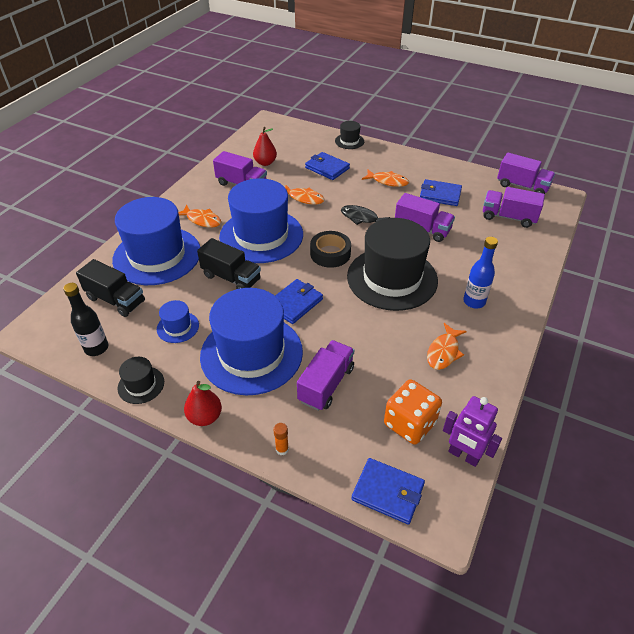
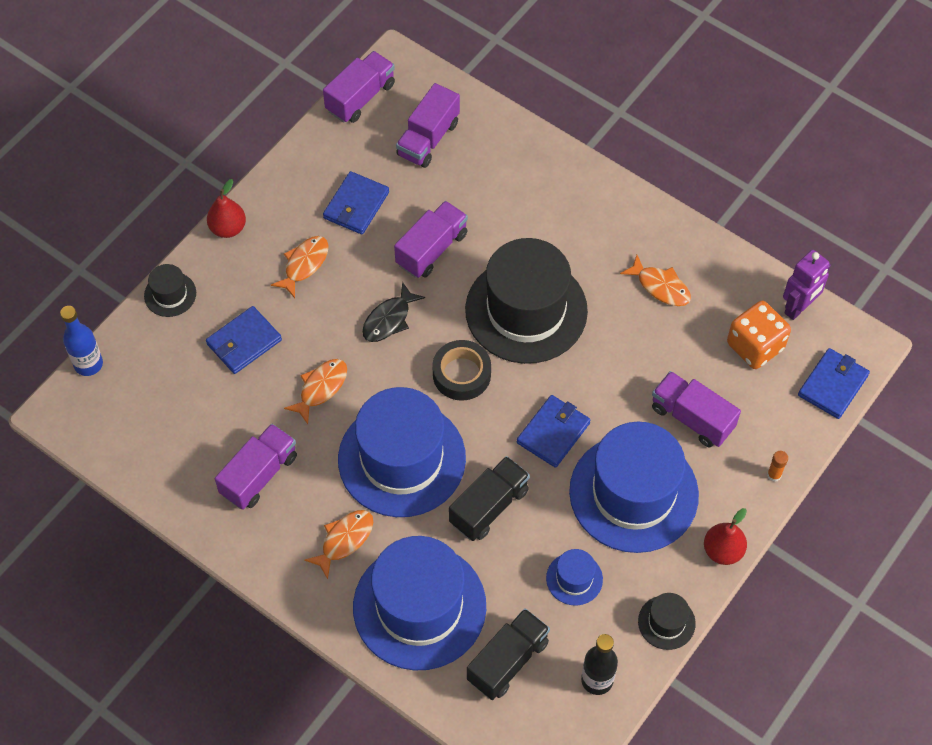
camera: 80 degrees left, 15 degrees up
red pear [253,127,277,166] -> red pear moved to [207,179,246,238]
blue wallet [275,279,323,324] -> blue wallet turned 75 degrees clockwise [517,395,590,468]
blue bottle [463,237,498,308] -> blue bottle moved to [60,306,103,376]

